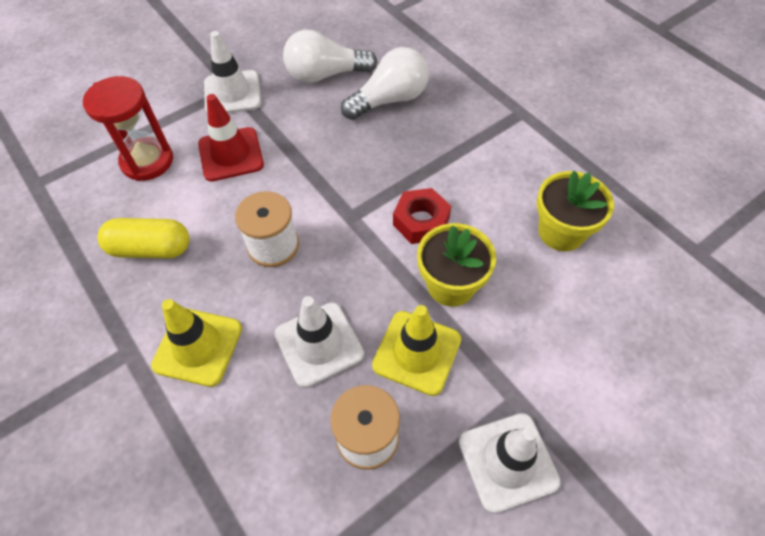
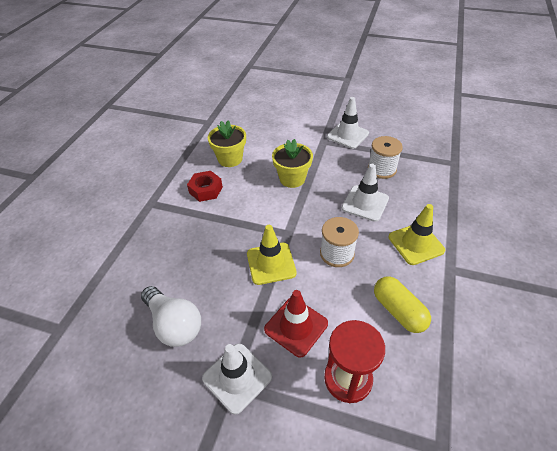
camera: 125 degrees left, 10 degrees down
white light bulb [341,47,429,120] -> none
yellow traffic cone [372,305,461,396] -> yellow traffic cone moved to [247,225,297,285]
red nut [393,188,451,244] -> red nut moved to [187,171,223,202]

